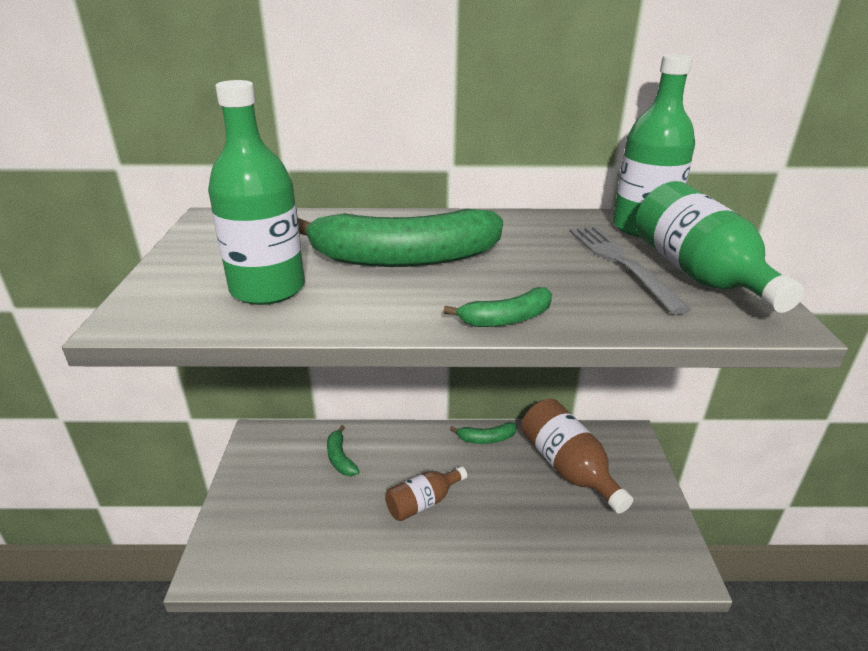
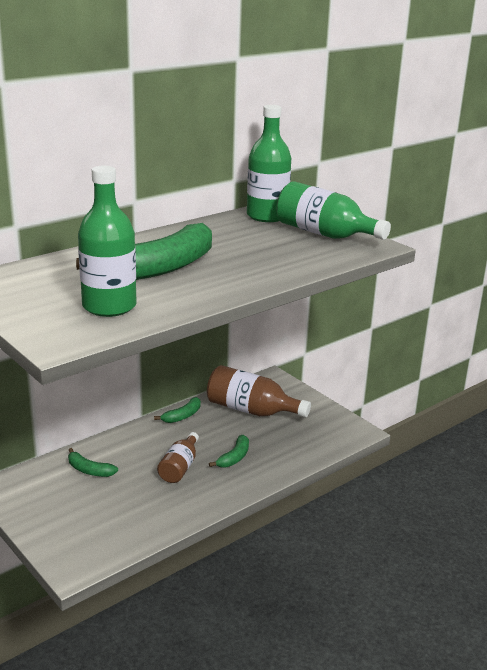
camera: 40 degrees left, 5 degrees down
green banana [443,287,552,327] -> green banana moved to [209,435,249,468]
grey fork [569,226,691,315] -> none

